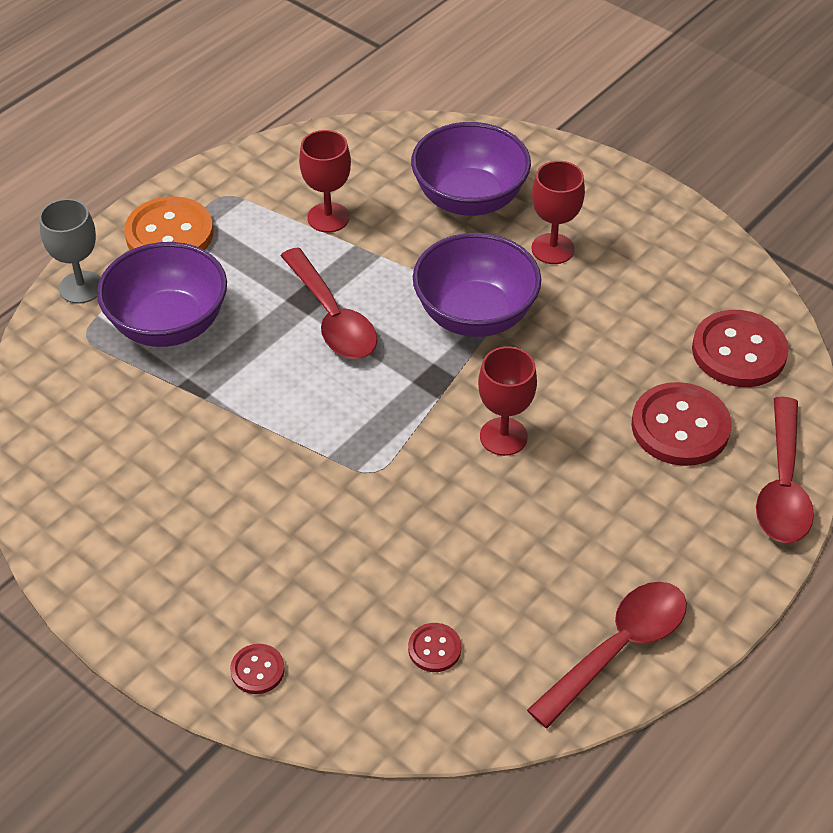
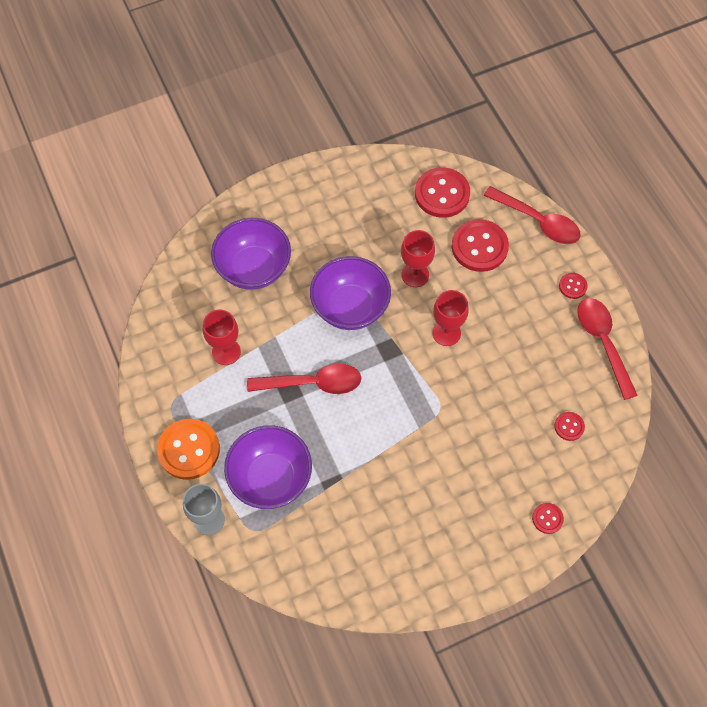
camera: 65 degrees left, 15 degrees up
red goblet [531,161,585,264] -> red goblet moved to [401,230,435,287]
none -> red button [559,273,588,299]

